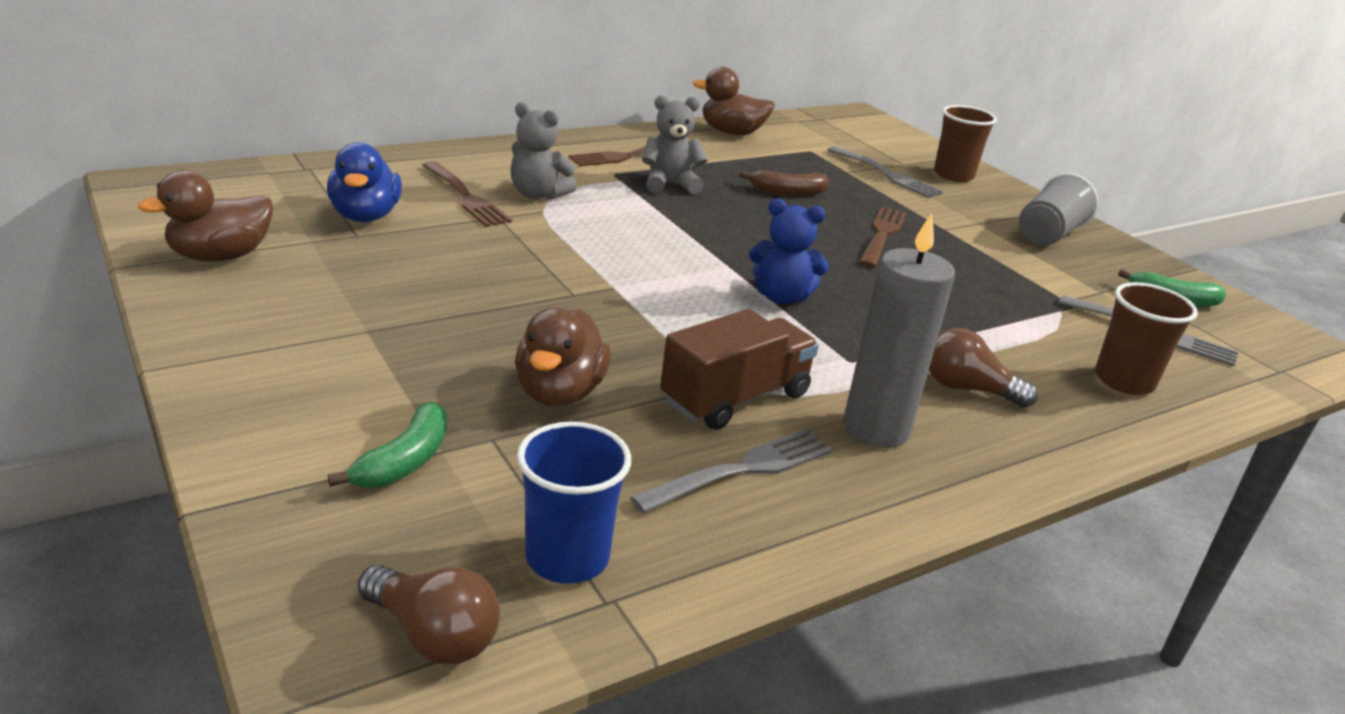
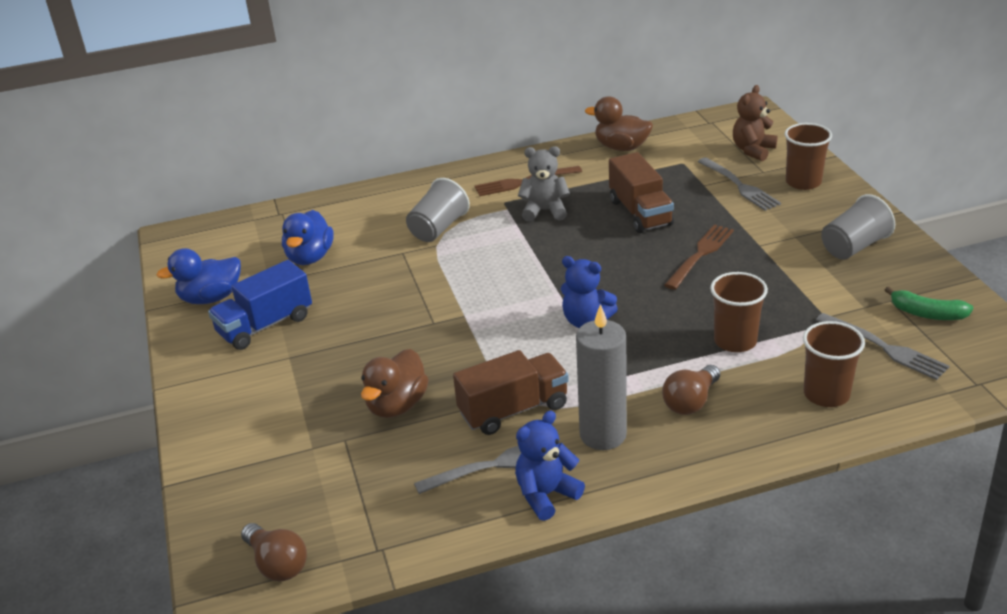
camera: 20 degrees right, 5 degrees up
brown duck [138,170,273,262] -> blue duck [156,248,241,304]
green banana [328,402,447,488] -> none
brown fork [422,161,512,227] -> none
grey teddy bear [510,102,577,200] -> grey cup [406,178,470,242]
blue cup [517,422,631,584] -> none
brown banana [740,170,829,196] -> brown truck [609,152,674,233]
brown light bulb [929,328,1038,408] -> brown light bulb turned 90 degrees counterclockwise [662,365,720,415]
none -> blue truck [208,260,312,350]
none -> blue teddy bear [515,411,585,521]
none -> brown cup [710,272,768,352]
none -> brown teddy bear [733,85,778,161]

